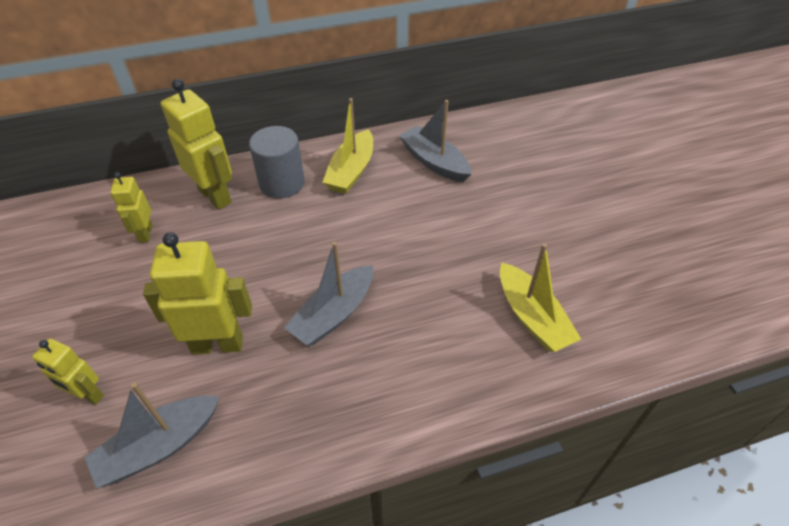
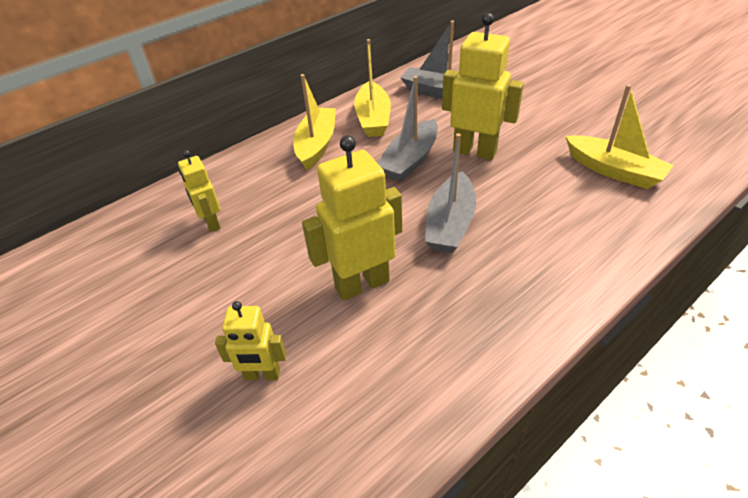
camera: 20 degrees left, 5 degrees down
grey boat [84,382,220,488] -> grey boat moved to [378,76,438,182]
yellow robot [161,79,232,210] -> yellow robot moved to [442,13,524,160]
grey cylinder [249,126,305,199] -> yellow boat [293,74,336,170]

